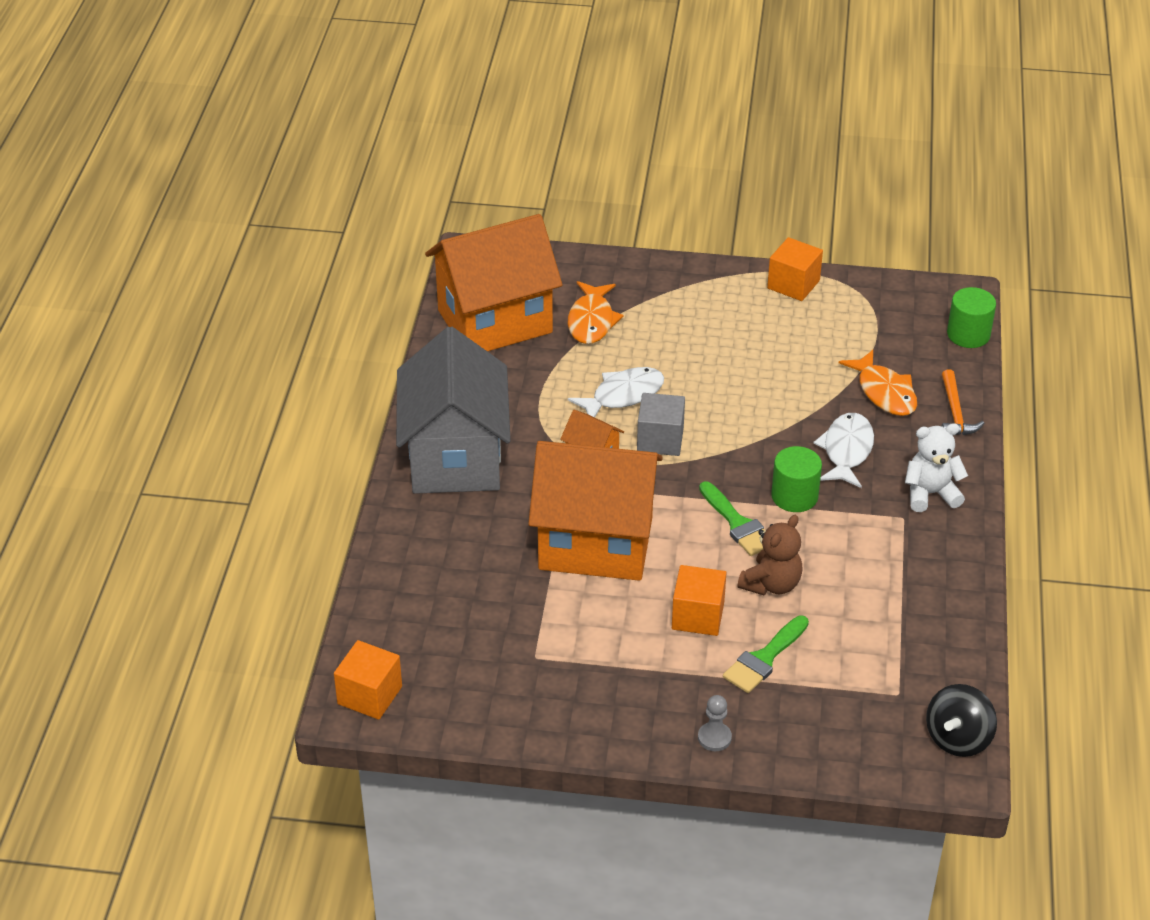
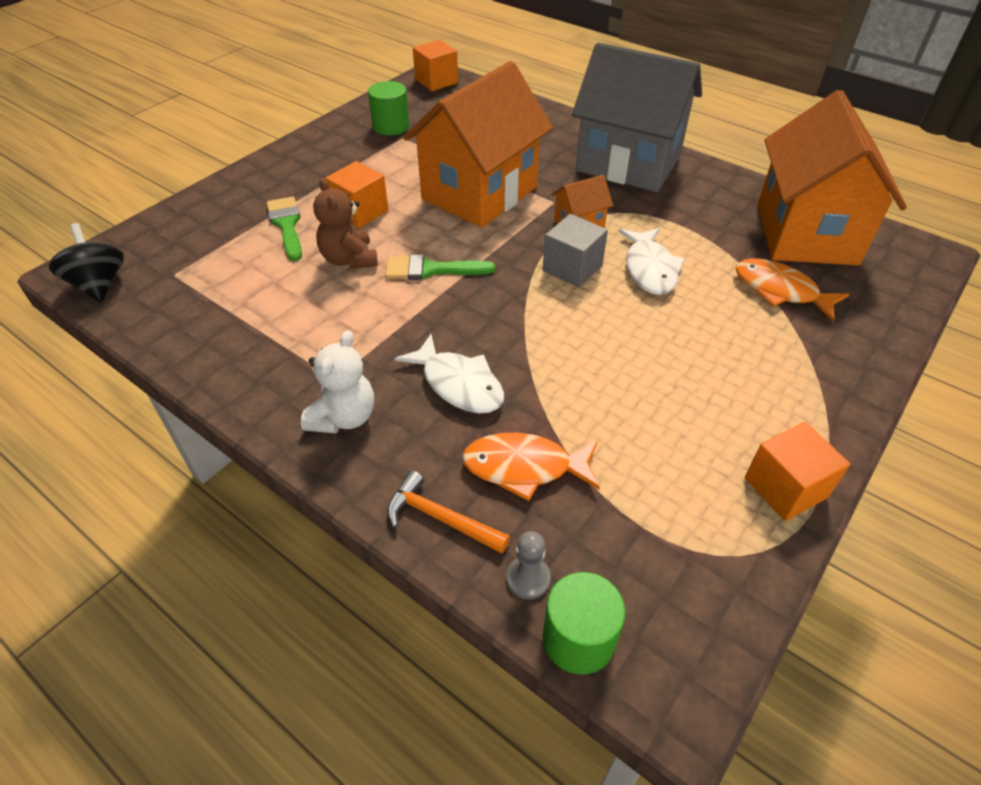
camera: 120 degrees right, 5 degrees up
grey pawn [698,695,732,751] -> grey pawn moved to [506,531,551,599]
green cylinder [771,446,822,512] -> green cylinder moved to [368,81,410,135]

